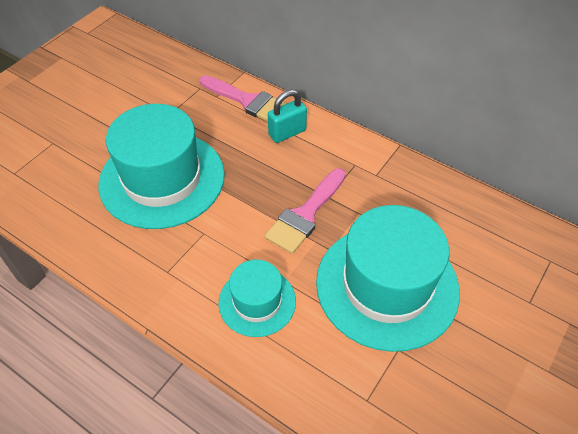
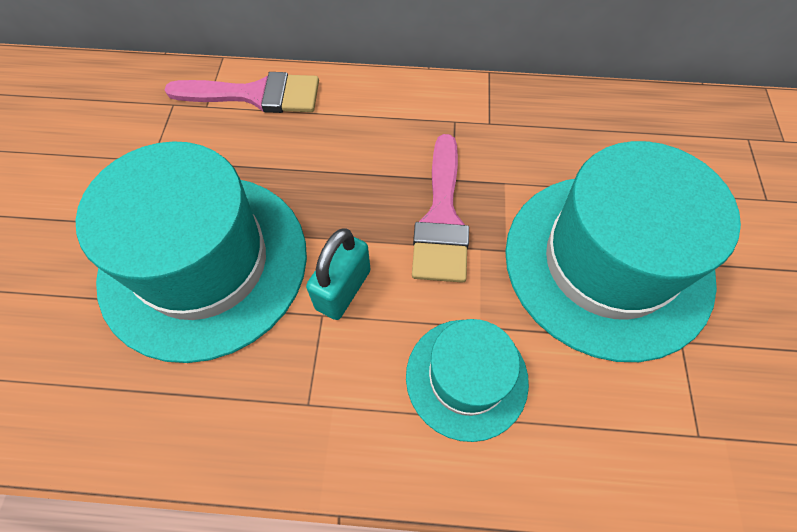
camera: 30 degrees left, 10 degrees up
turquoise padlock [268,90,307,143] -> turquoise padlock moved to [306,228,371,320]

